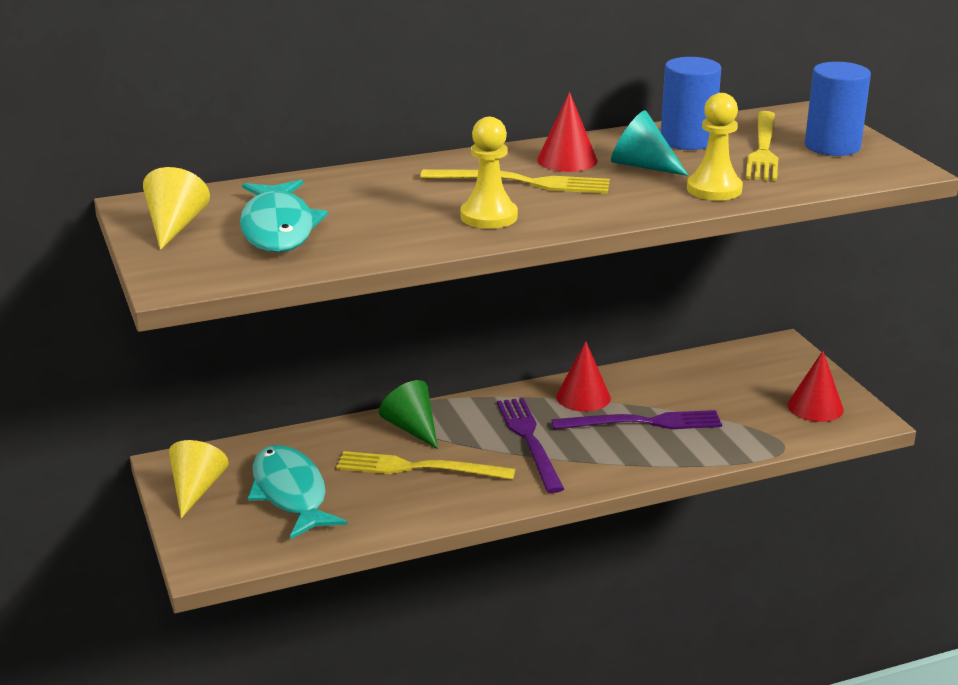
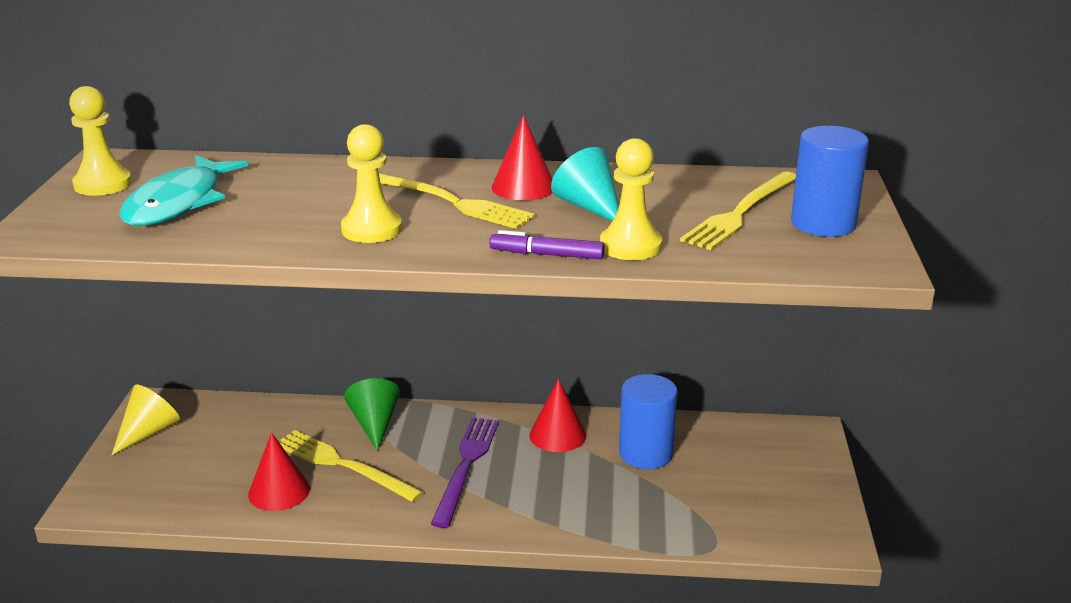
camera: 25 degrees right, 0 degrees up
yellow cone [143,167,210,250] -> yellow pawn [69,86,132,196]
turquoise fish [248,445,347,539] -> none
purple fork [552,410,722,430] -> none
blue cylinder [661,57,721,150] -> blue cylinder moved to [619,374,678,469]
red cone [788,351,844,422] -> red cone moved to [248,432,310,511]
none -> purple marker [489,230,605,259]

